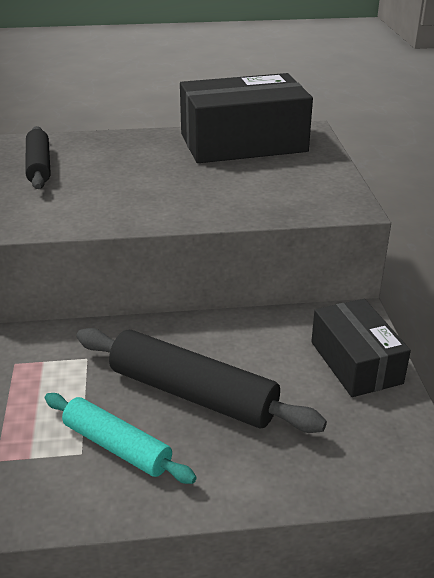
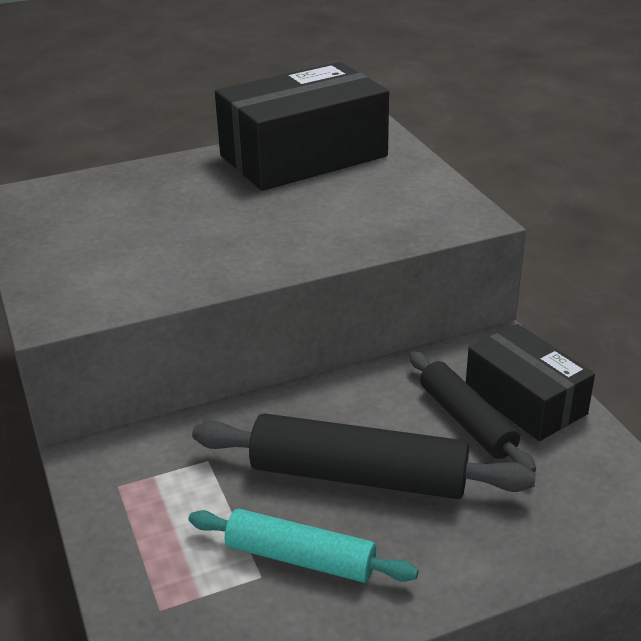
camera: 15 degrees left, 0 degrees up
black rolling pin [25,126,50,189] -> black rolling pin moved to [409,351,536,472]

